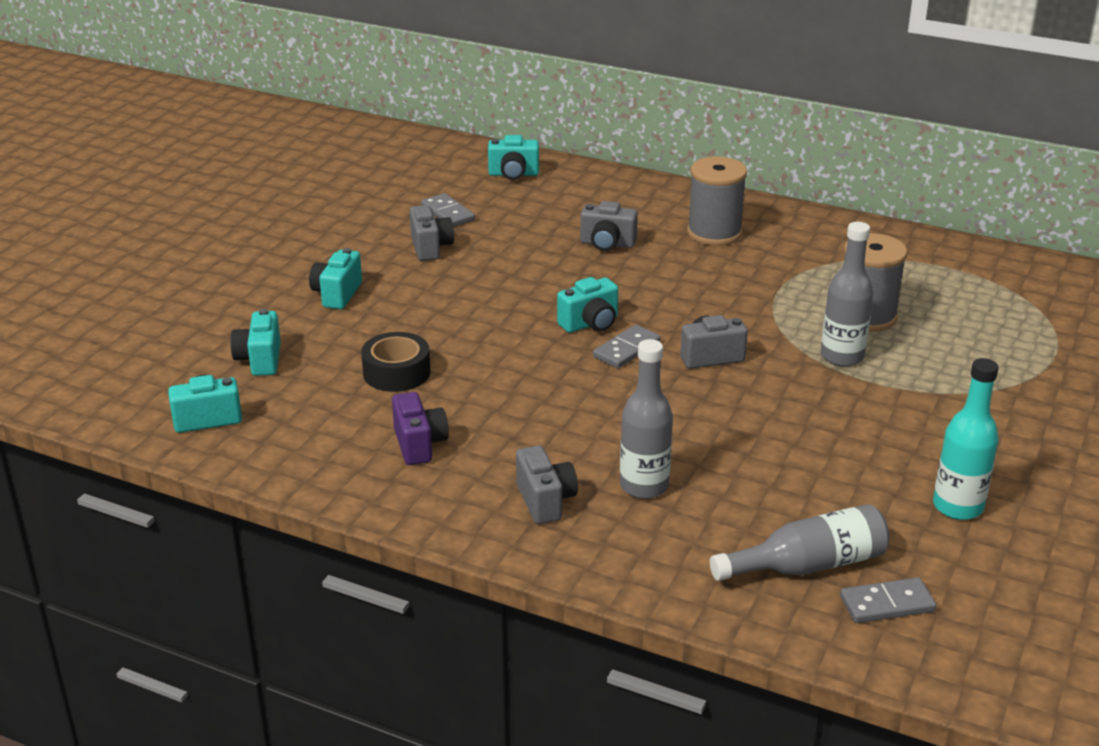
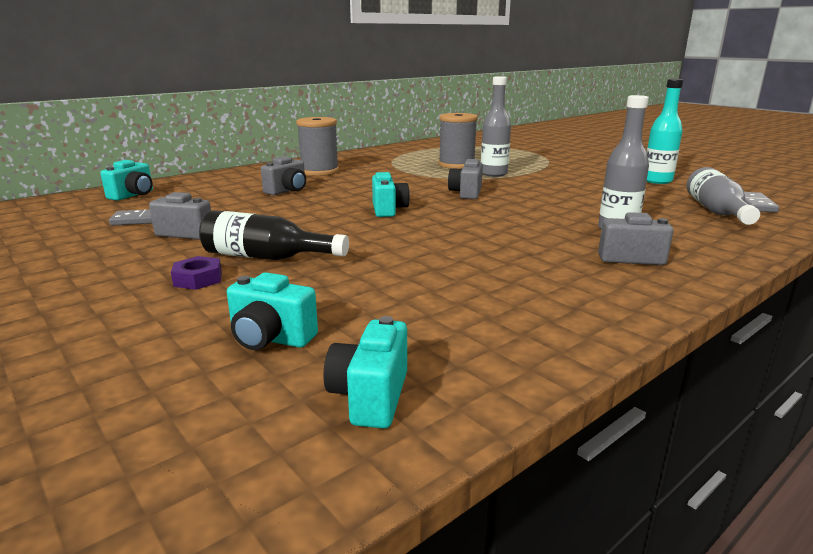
camera: 65 degrees left, 10 degrees down
turquoise camera [309,248,362,309] -> purple nut [171,256,222,290]
black tape [361,332,431,392] -> none
purple camera [392,392,449,465] -> none
grey domino [593,325,661,368] -> none
none -> black bottle [199,210,349,260]

